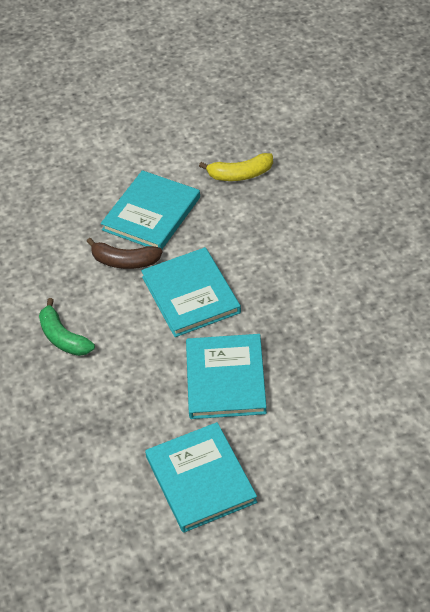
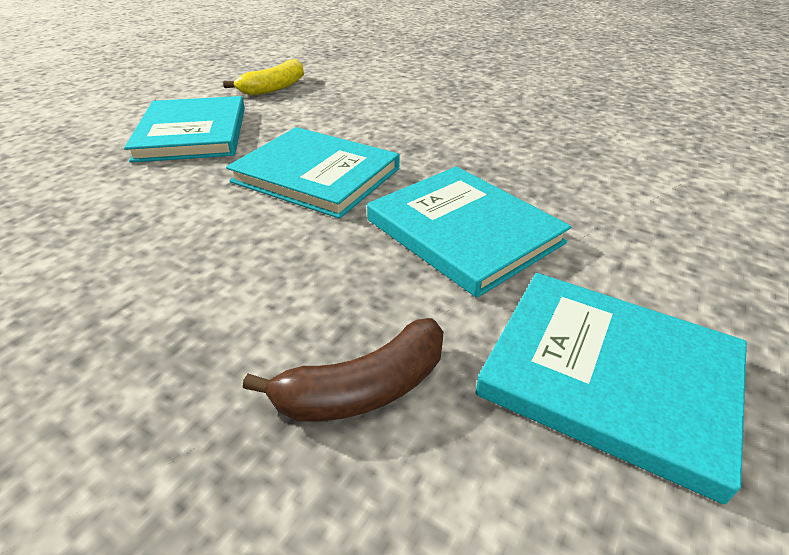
camera: 40 degrees left, 10 degrees down
green banana [39,298,95,356] -> none
brown banana [86,238,163,269] -> brown banana moved to [243,318,444,422]

